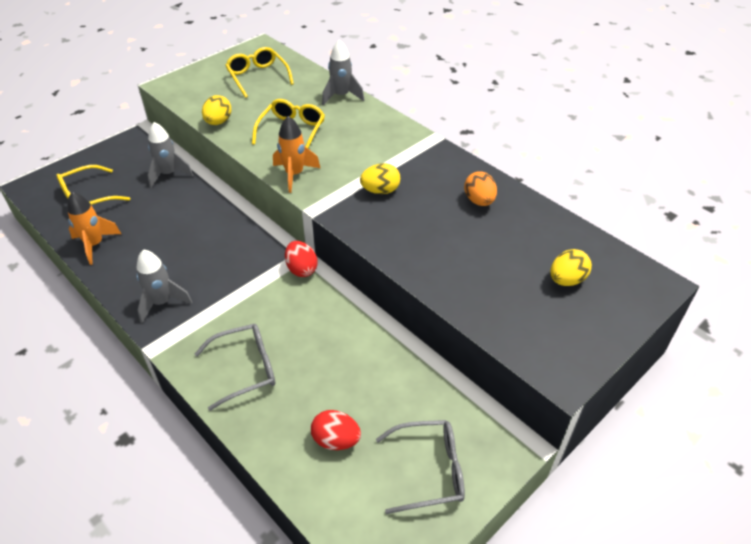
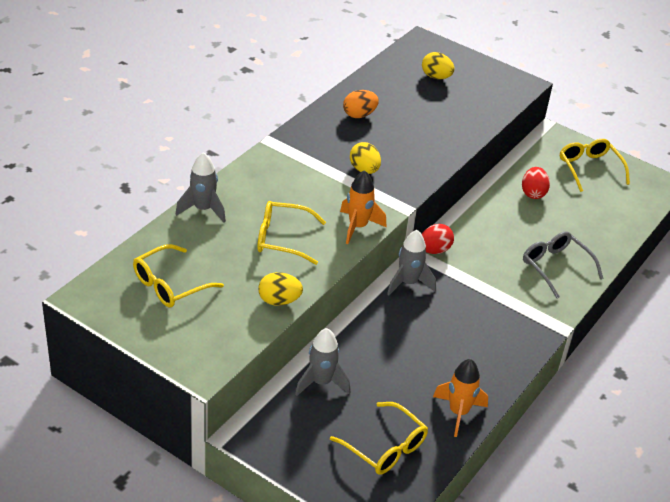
camera: 105 degrees left, 5 degrees down
grey rocket [136,249,192,323] -> grey rocket moved to [387,230,436,296]
red egg [311,410,361,450] -> red egg moved to [522,167,550,199]
grey glasses [376,420,465,514] -> yellow glasses [560,139,630,192]

